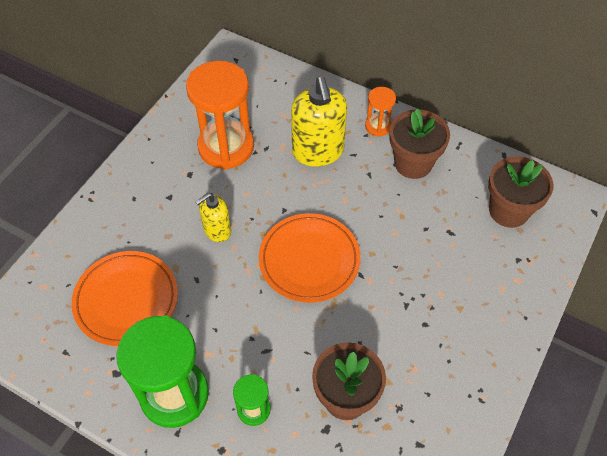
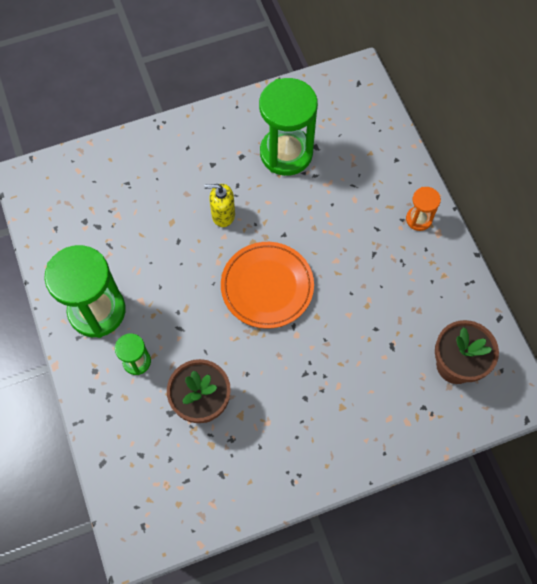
camera: 40 degrees right, 10 degrees up
orange plate [71,251,178,346] -> none
orange hourglass [186,61,254,170] -> green hourglass [259,78,318,176]
yellow soap dispenser [291,77,347,167] -> none
brown flower pot [389,108,450,179] -> none

